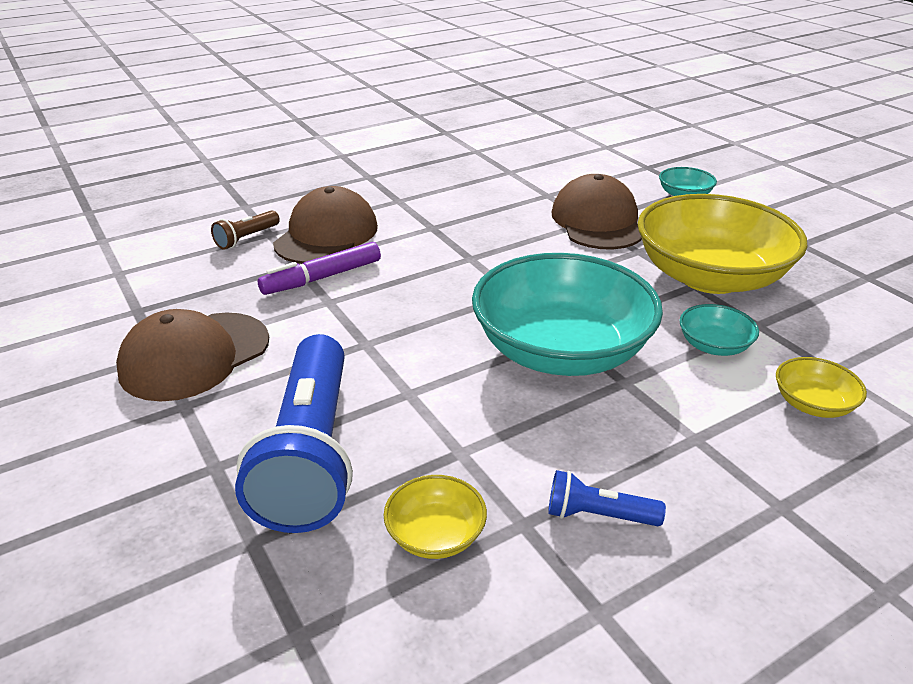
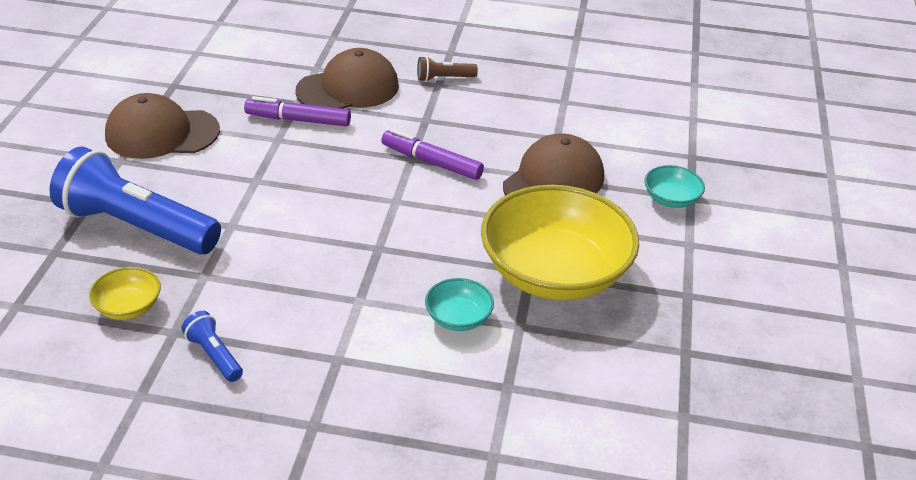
camera: 40 degrees right, 5 degrees up
brown flashlight [211,210,280,249] -> brown flashlight moved to [417,56,478,82]
blue flashlight [235,334,353,533] -> blue flashlight turned 75 degrees clockwise [50,147,221,254]
turquoise bowl [472,253,663,376] -> none
yellow bowl [776,357,867,418] -> none
none -> purple marker [381,129,484,180]

